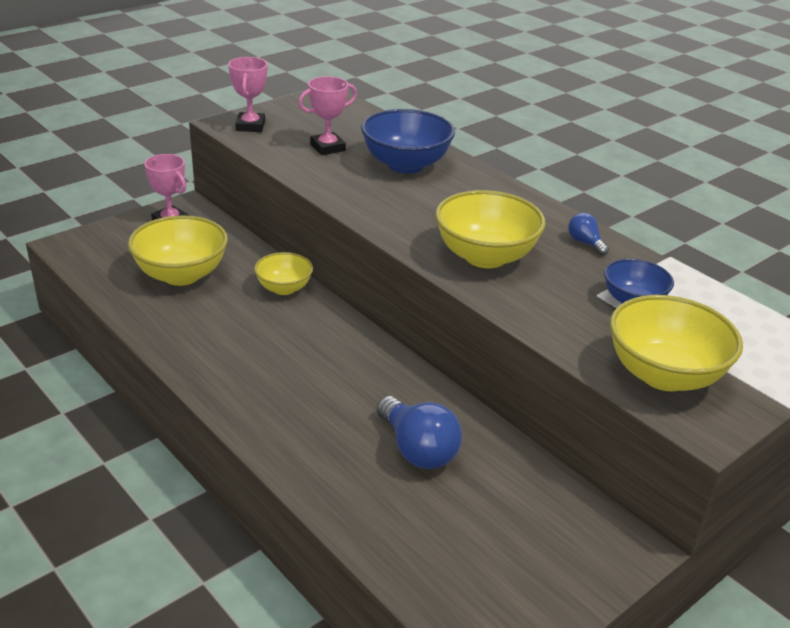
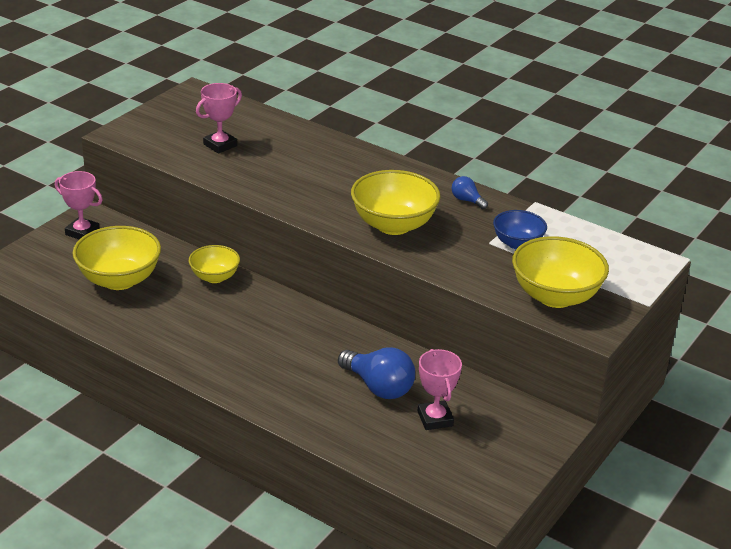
camera: 15 degrees left, 0 degrees up
pink trophy [228,57,268,132] -> pink trophy moved to [418,349,462,430]
blue bowl [361,109,455,173] -> none

